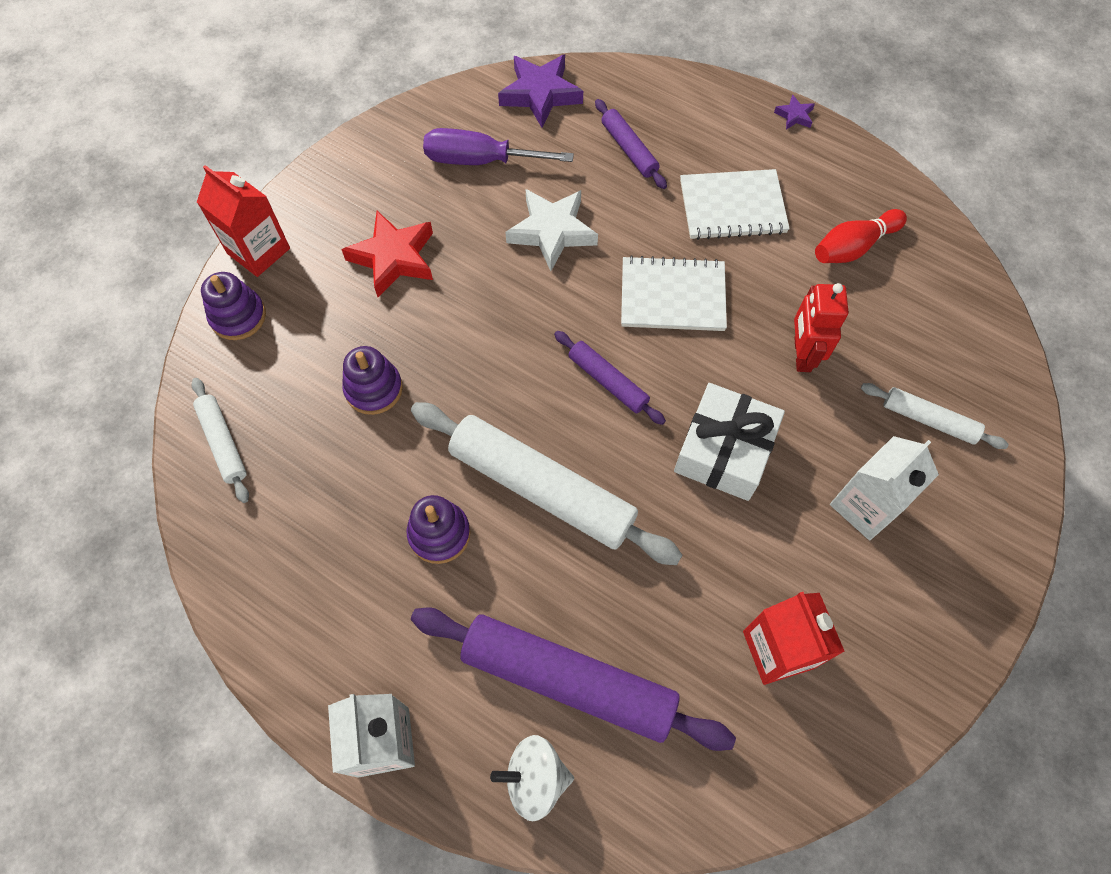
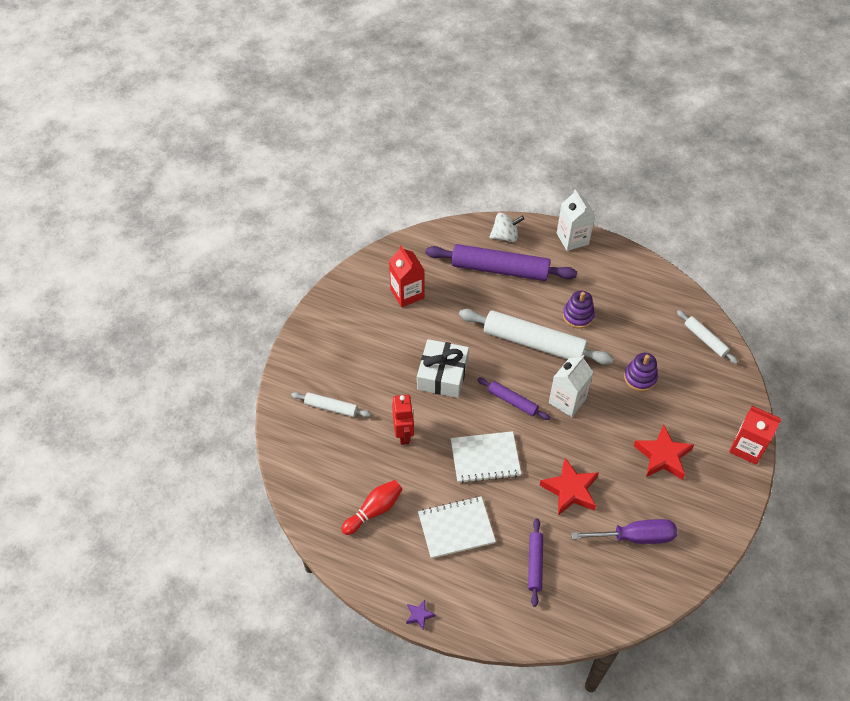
camera: 170 degrees right, 10 degrees down
purple stacking toy [201,272,266,340] -> none
purple star [498,55,583,128] -> none
white star [505,189,598,271] -> red star [539,458,599,516]
purple rolling pin [595,99,667,189] -> purple rolling pin turned 45 degrees clockwise [528,518,543,607]
white carton [830,436,939,540] -> white carton moved to [549,355,594,417]

